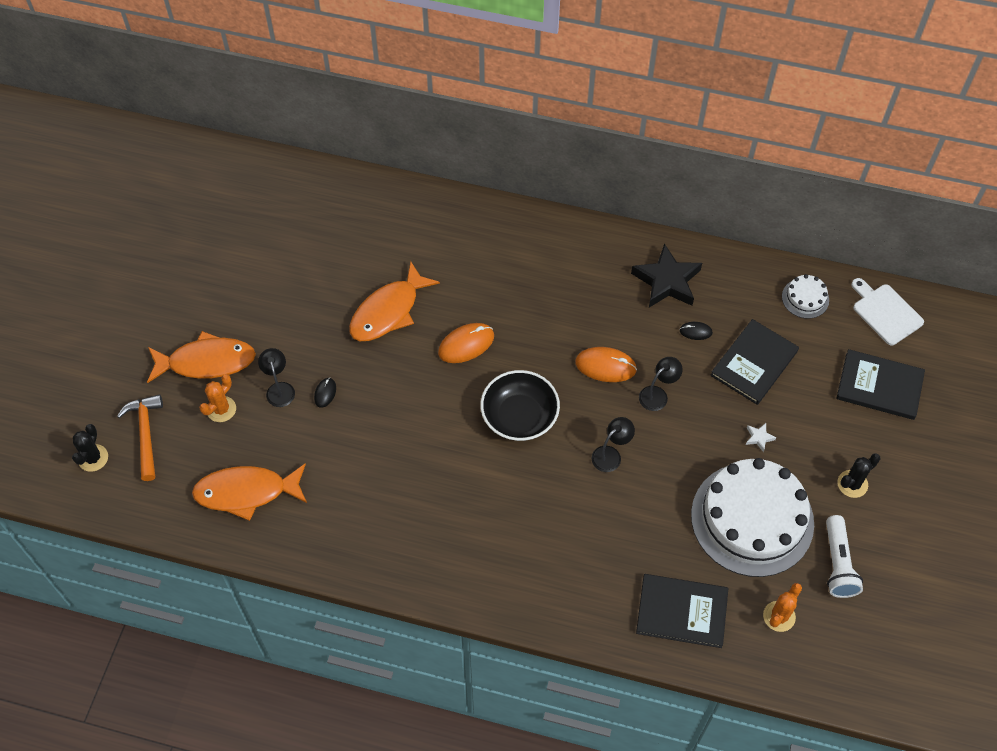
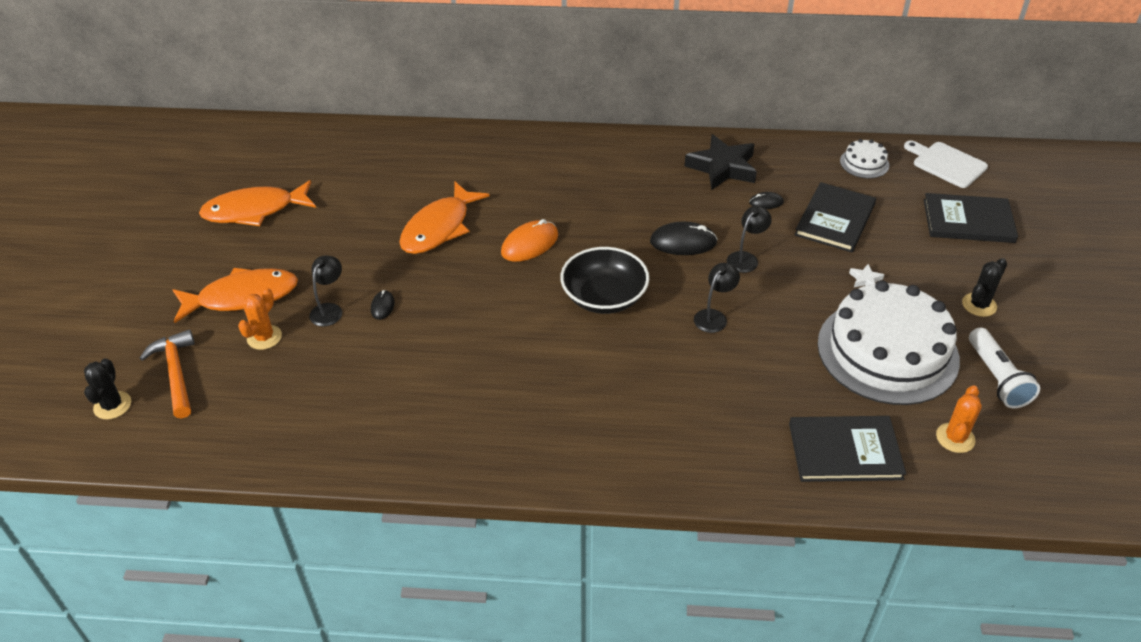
camera: 10 degrees left, 15 degrees down
orange fish [192,463,307,521] -> orange fish moved to [199,180,316,226]
black lamp [258,348,295,407] -> black lamp turned 45 degrees clockwise [309,255,342,327]
orange mouse [575,347,637,382] -> black mouse [650,222,717,255]

